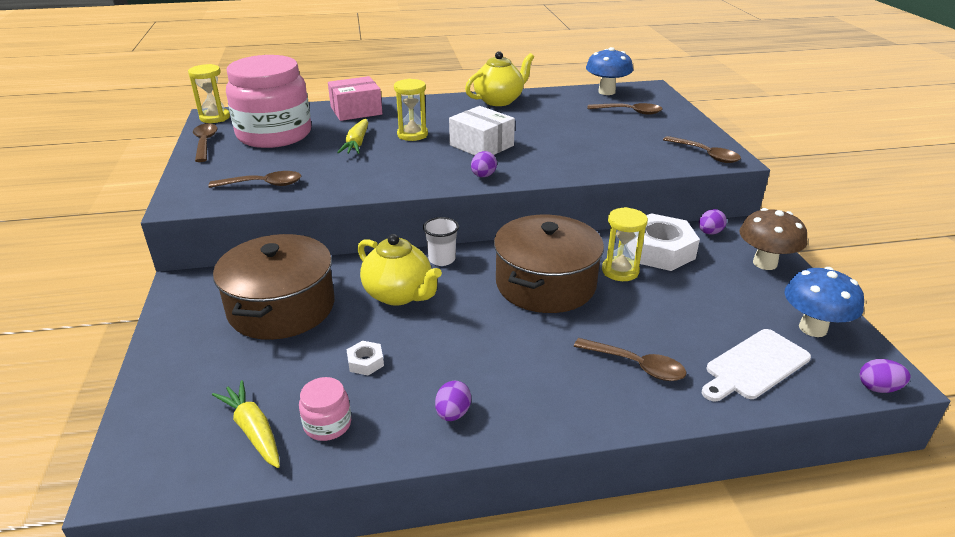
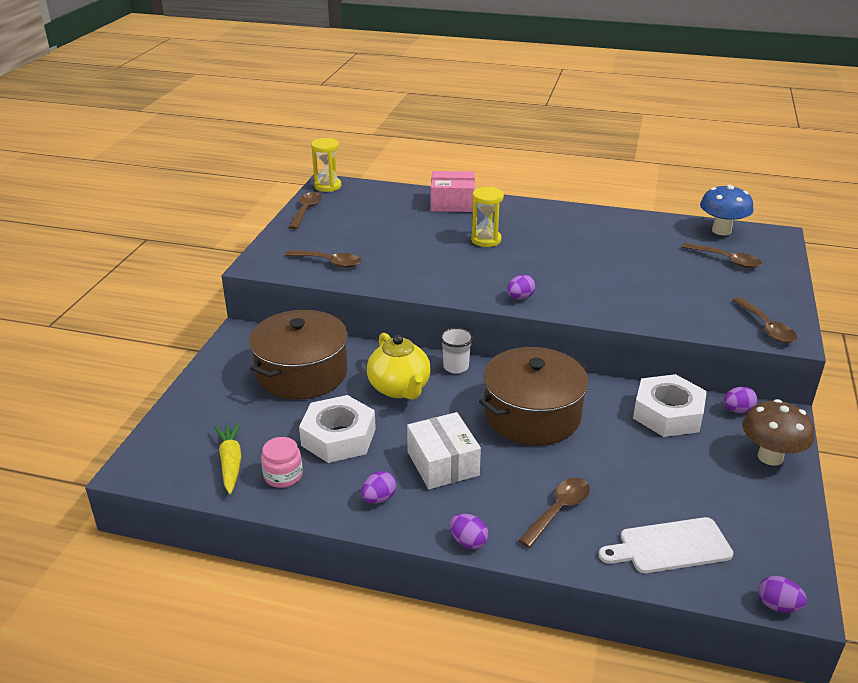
camera: 25 degrees right, 0 degrees up
pink jar [226,55,311,148] -> none
yellow carrot [337,119,368,154] -> none
white nut [346,341,384,375] -> white nut [299,395,376,463], size x2.28
white box [449,106,515,155] -> white box moved to [407,412,481,489]
yellow teapot [465,51,534,106] -> none
brown spoon [574,338,686,381] -> brown spoon turned 105 degrees counterclockwise [518,478,590,548]
yellow hourglass [602,207,648,281] -> none
blue mushroom [785,267,864,337] -> none
none -> purple egg [450,514,488,549]

